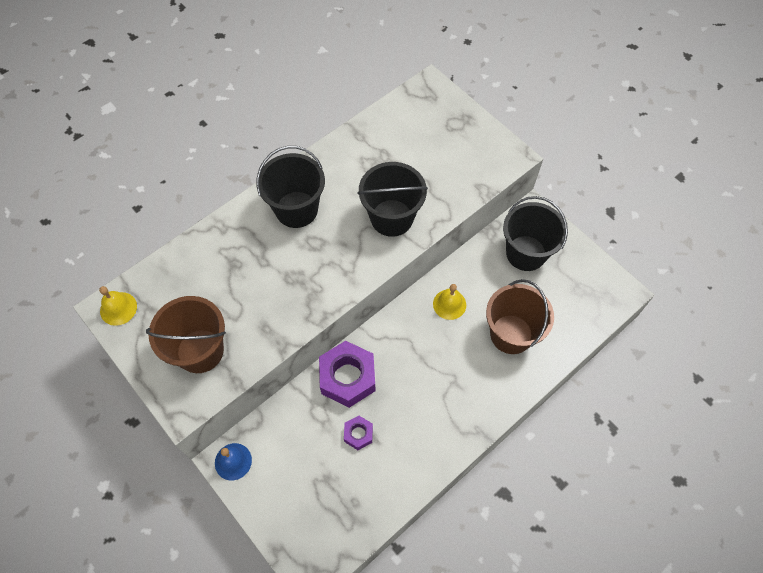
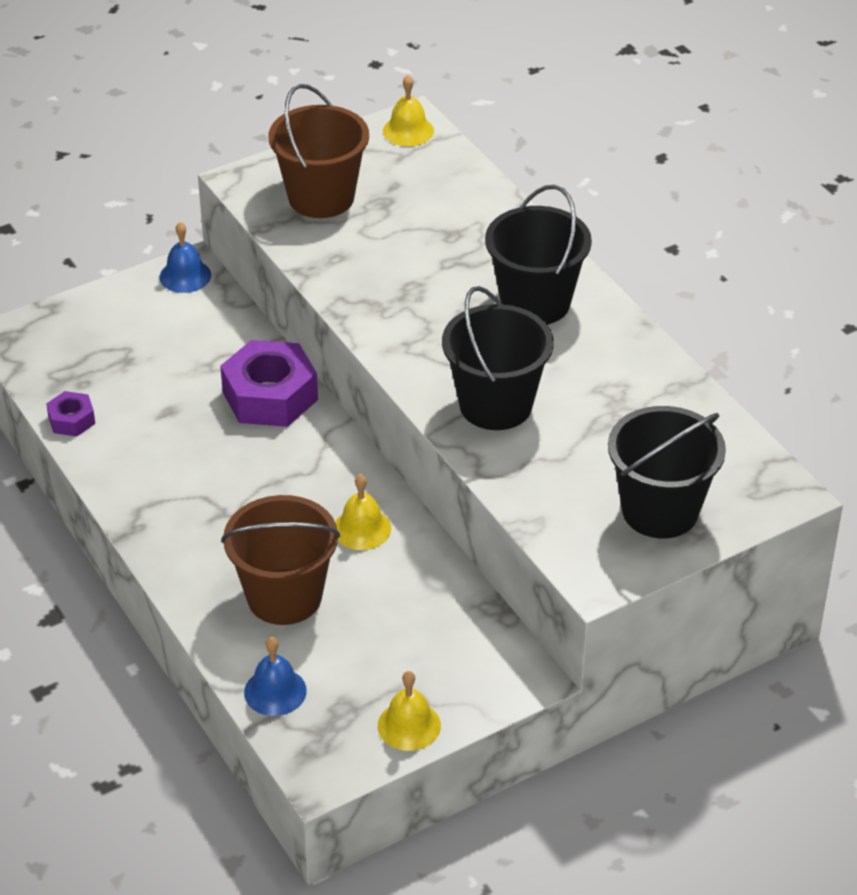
camera: 100 degrees right, 20 degrees down
purple nut [344,416,373,450] -> purple nut moved to [46,391,95,436]
black bucket [503,196,568,271] -> black bucket moved to [608,406,726,538]
none -> blue bell [244,637,307,716]
none -> yellow bell [378,671,441,751]

